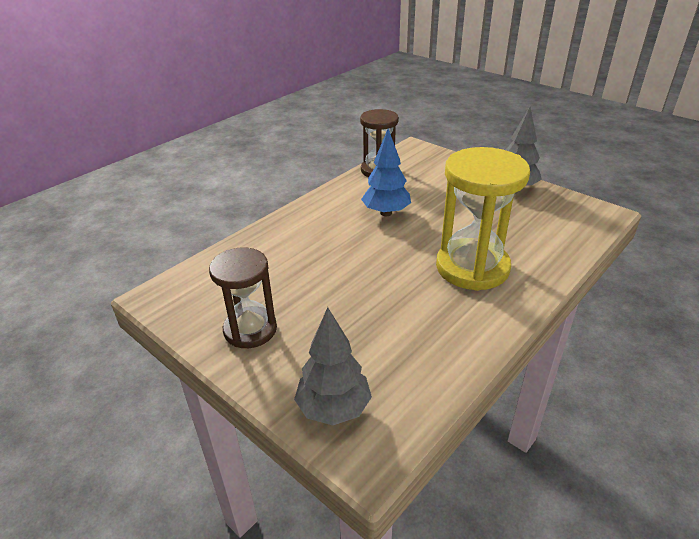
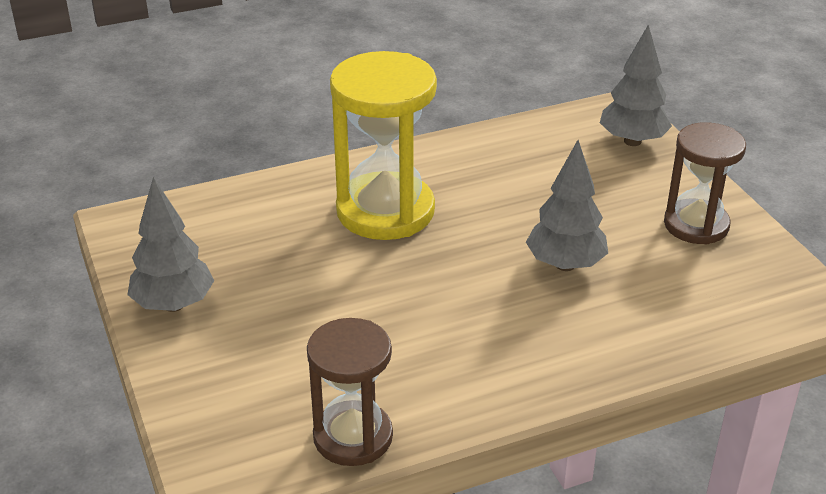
camera: 155 degrees left, 0 degrees up
blue tree [361,129,411,216] -> none
none -> grey tree [526,140,608,271]

